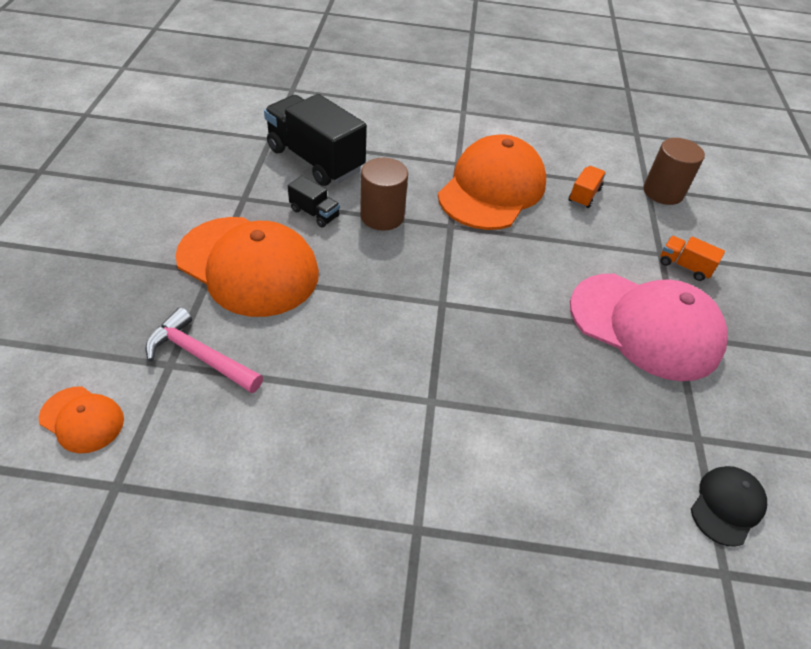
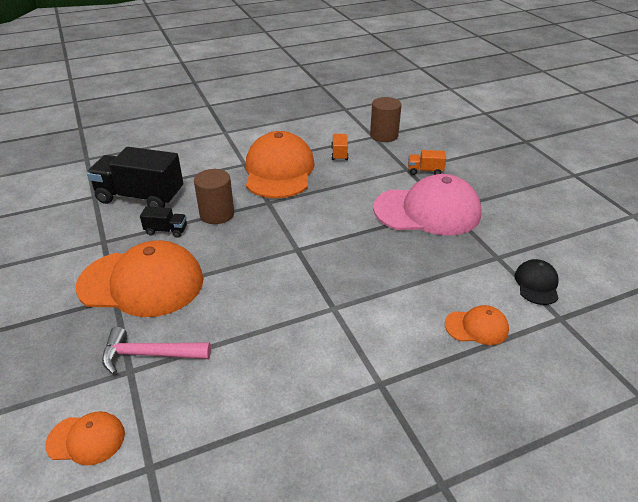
camera: 25 degrees left, 10 degrees down
none -> orange cap [445,305,509,345]

